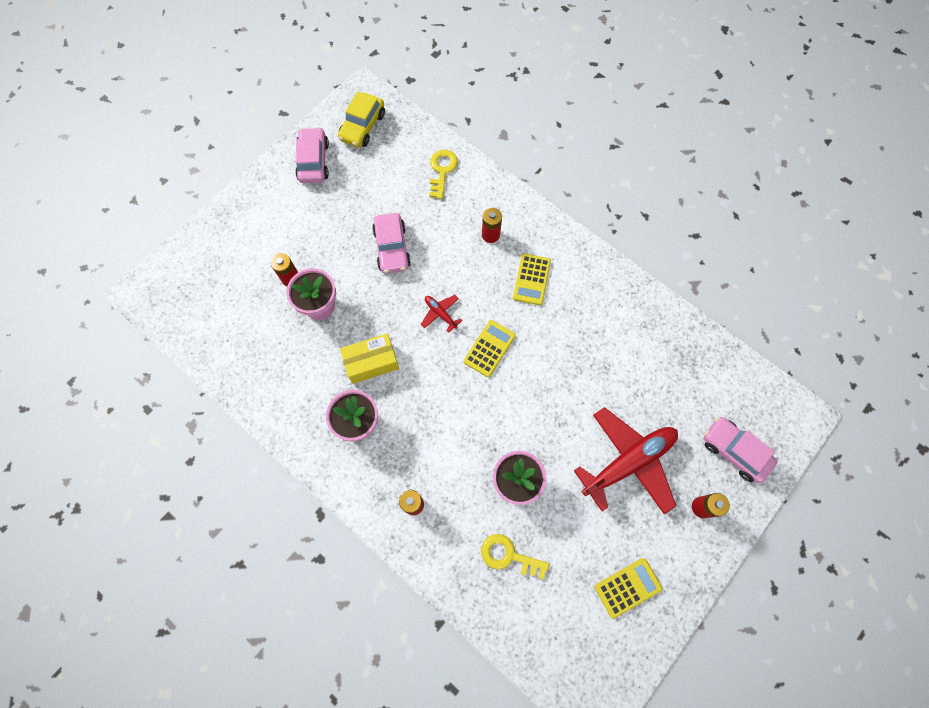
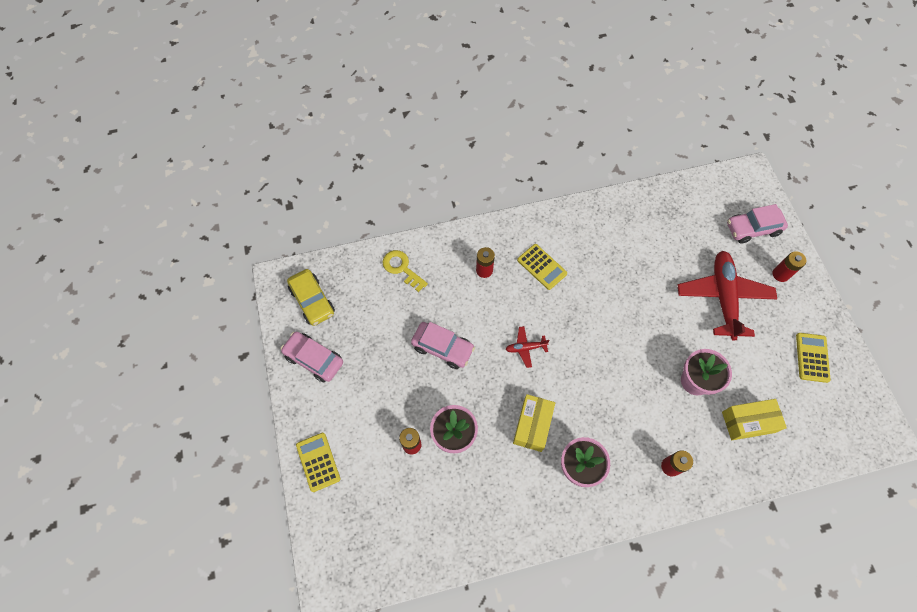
camera: 55 degrees left, 5 degrees down
yellow calculator [464,320,516,377] -> yellow calculator moved to [296,433,340,492]
yellow key [481,534,549,579] -> yellow box [722,399,787,440]

